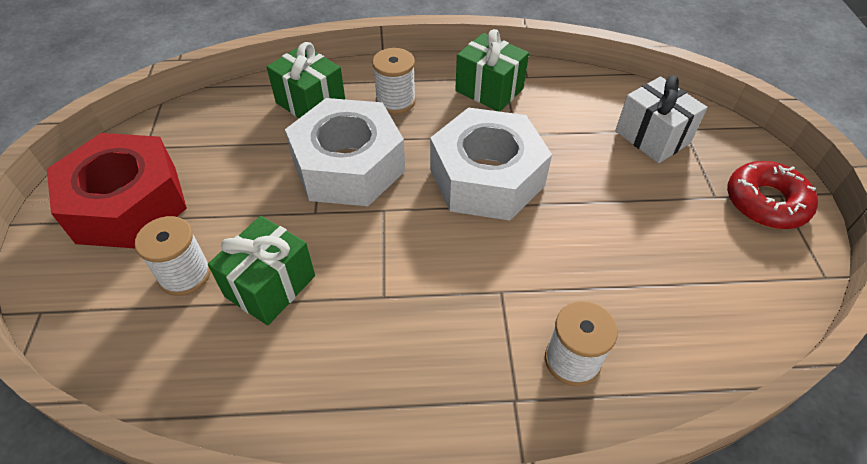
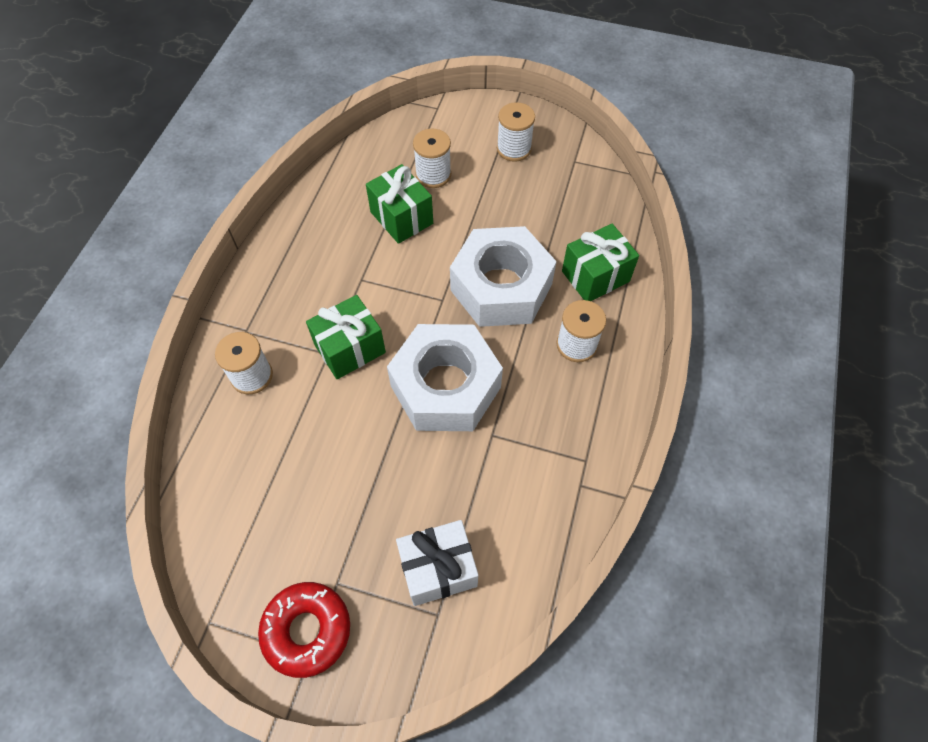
camera: 110 degrees right, 10 degrees up
red nut [47,133,187,248] -> white spool [497,102,535,162]
green gift [455,29,529,112] -> green gift moved to [306,295,386,379]

